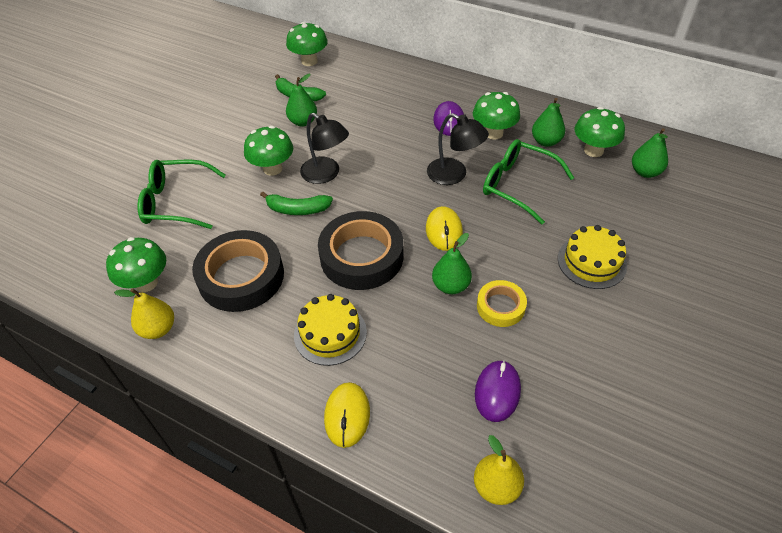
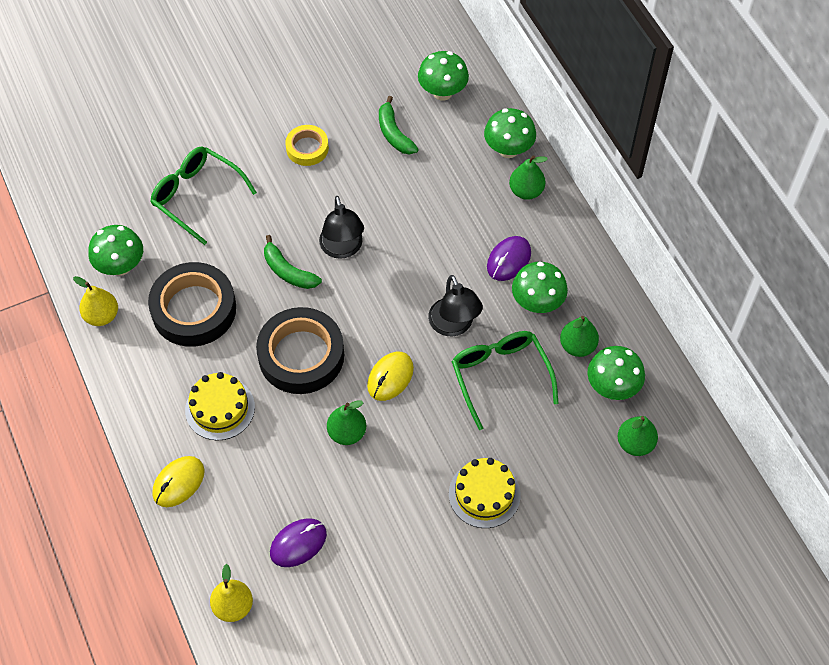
camera: 35 degrees right, 10 degrees up
green mushroom [244,126,293,176] -> green mushroom moved to [484,108,536,158]
green pear [286,74,317,126] -> green pear moved to [509,155,548,200]
yellow tape [477,280,527,327] -> yellow tape moved to [285,125,329,166]

